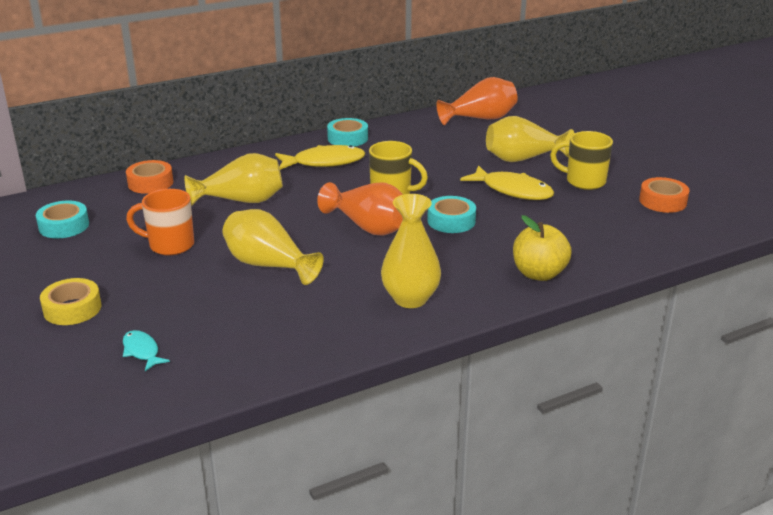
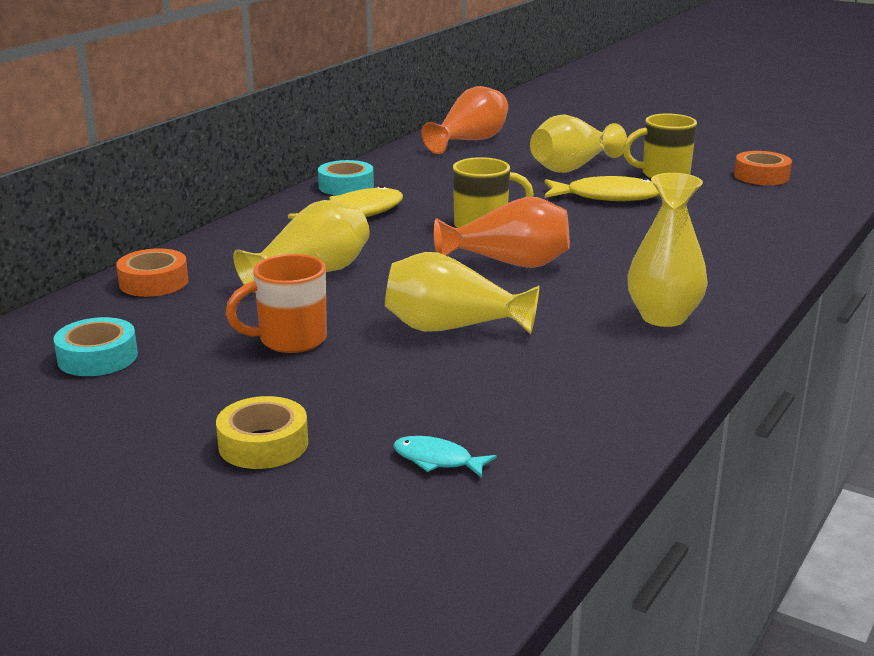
camera: 30 degrees left, 5 degrees down
turquoise tape [427,196,476,233] -> none
yellow apple [513,215,572,281] -> none

